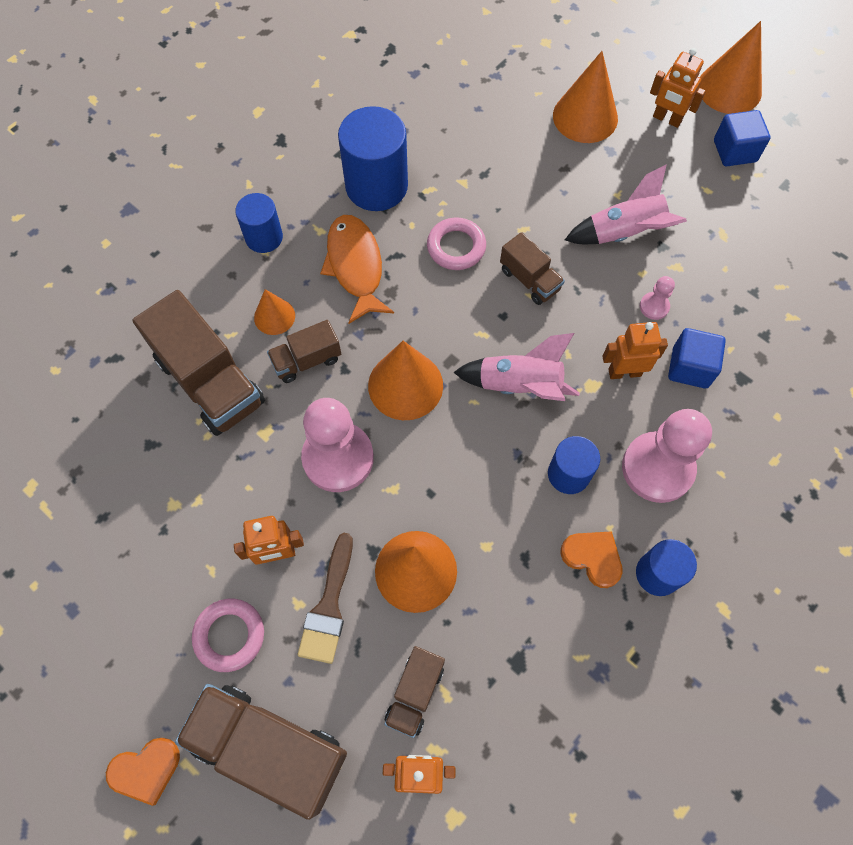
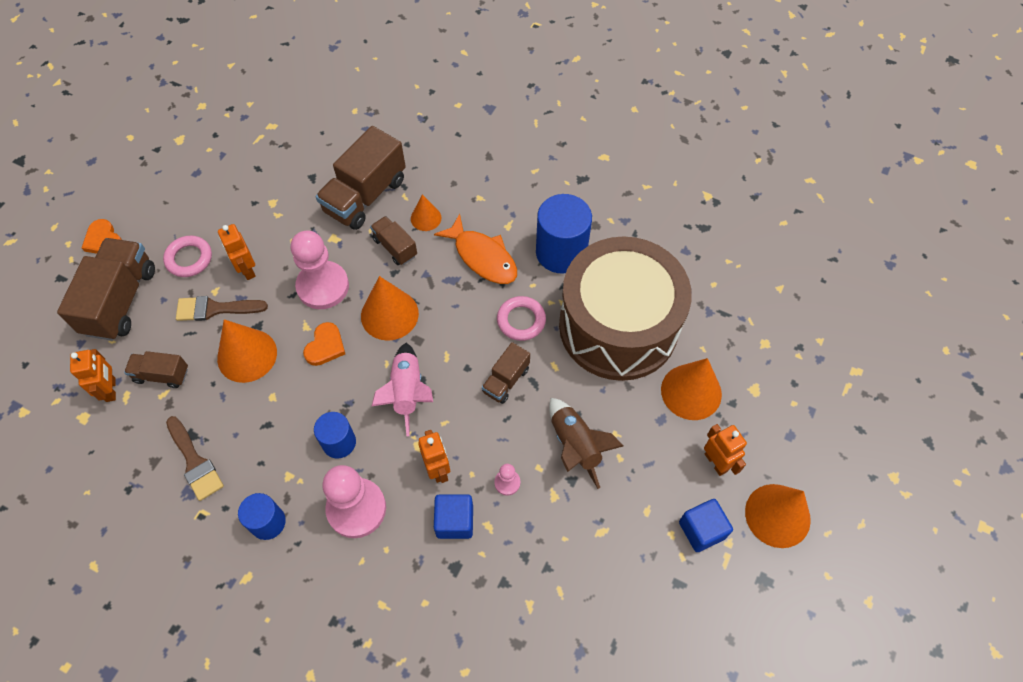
camera: 75 degrees right, 5 degrees down
blue cylinder [235,193,283,253] -> none
orange fish [320,215,394,324] -> orange fish turned 75 degrees clockwise [434,214,517,284]
orange heart [561,531,623,588] -> orange heart moved to [303,322,345,366]
pink rocket [565,164,687,244] -> brown rocket [549,398,623,489]
orange robot [650,48,706,128] -> orange robot turned 135 degrees clockwise [704,424,747,476]
none -> brown brush [166,416,224,501]
none -> brown drum [559,236,692,381]

